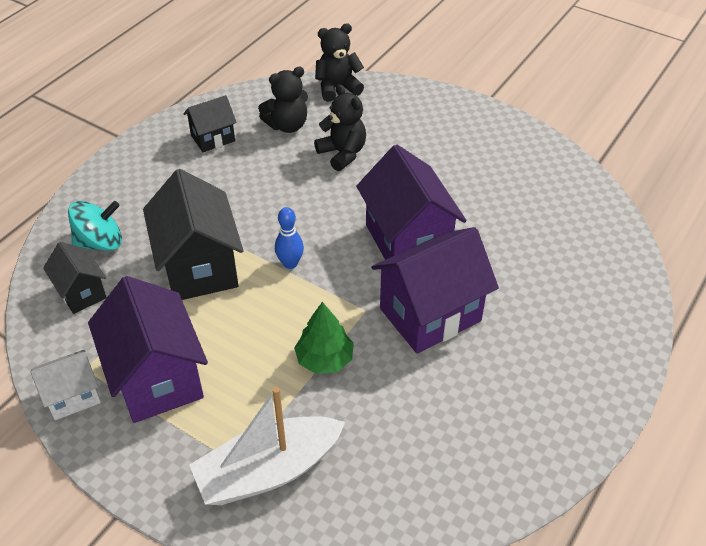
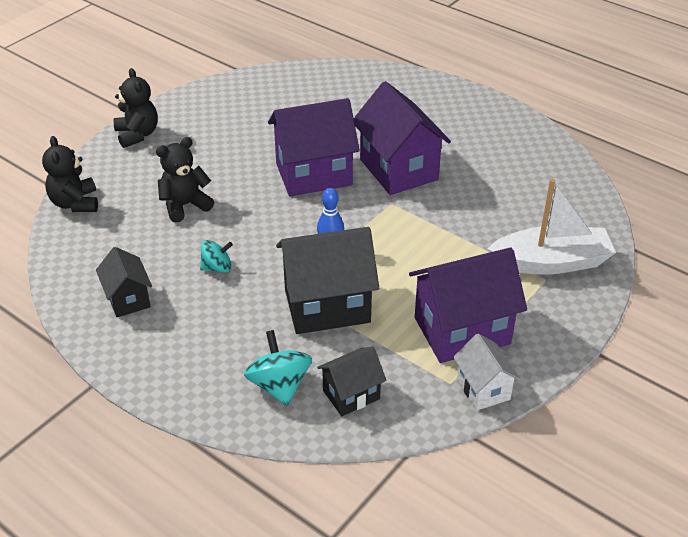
camera: 85 degrees left, 5 degrees down
white boat [189,387,345,505] -> white boat turned 75 degrees counterclockwise [487,179,616,275]
black teddy bear [258,66,308,133] -> black teddy bear moved to [114,68,158,148]
green tree [294,302,354,374] -> none
none -> turquoise spinning top [200,240,233,273]

